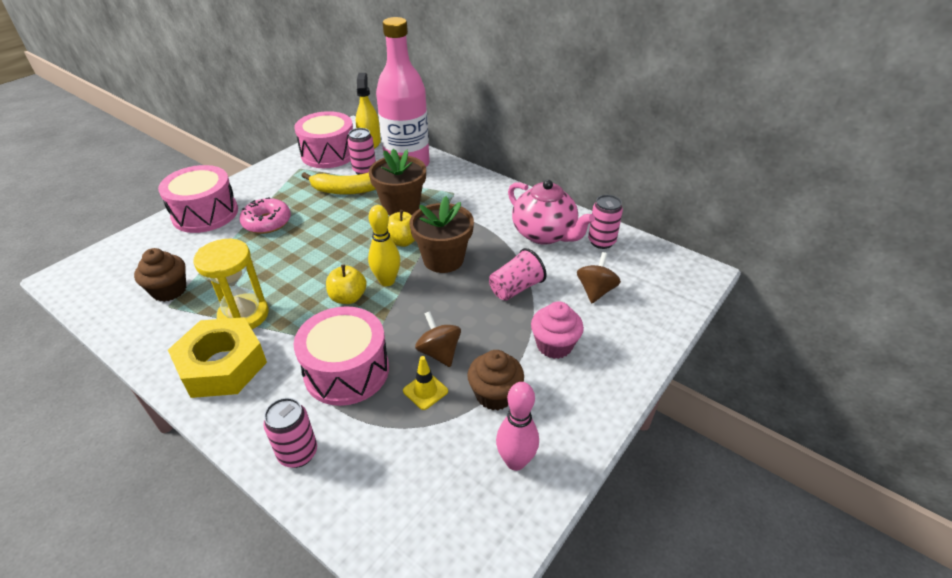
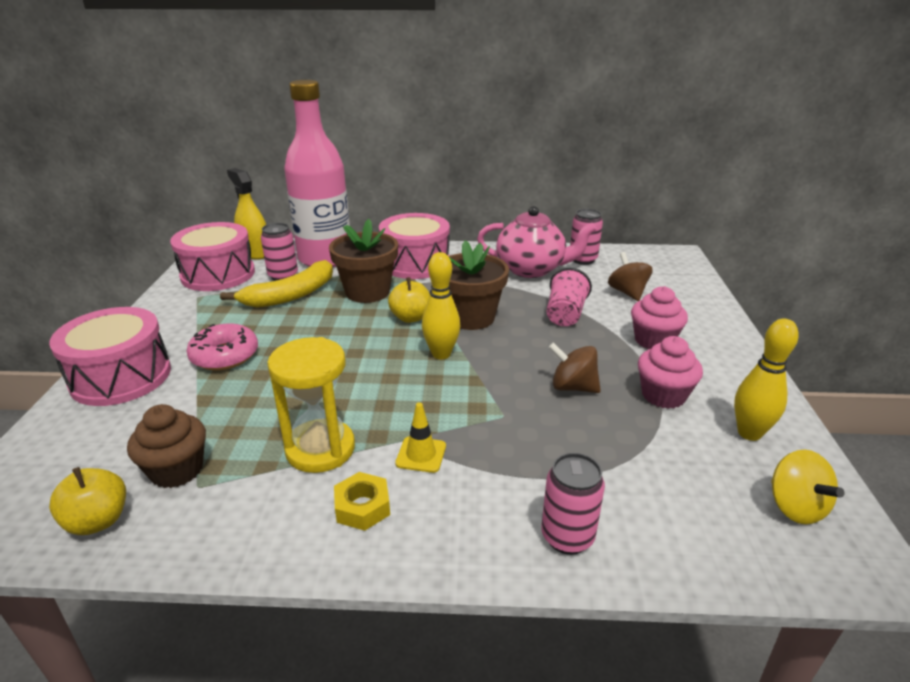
camera: 35 degrees left, 10 degrees down
yellow nut [168,317,267,398] -> yellow nut [334,472,390,531], size x0.48
pink drum [294,306,389,406] -> pink drum moved to [379,213,450,279]
yellow apple [326,264,367,304] -> yellow apple moved to [49,467,126,535]
yellow traffic cone [403,356,448,410] -> yellow traffic cone moved to [395,402,446,473]
brown cupcake [467,350,524,410] -> pink cupcake [638,336,703,409]
pink bowling pin [496,382,539,471] -> yellow bowling pin [734,318,799,441]
none -> yellow spinning top [771,450,844,524]

